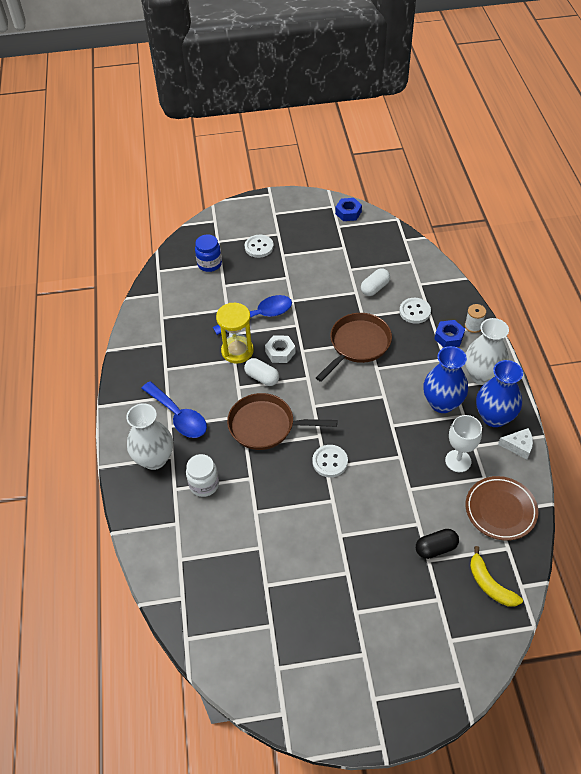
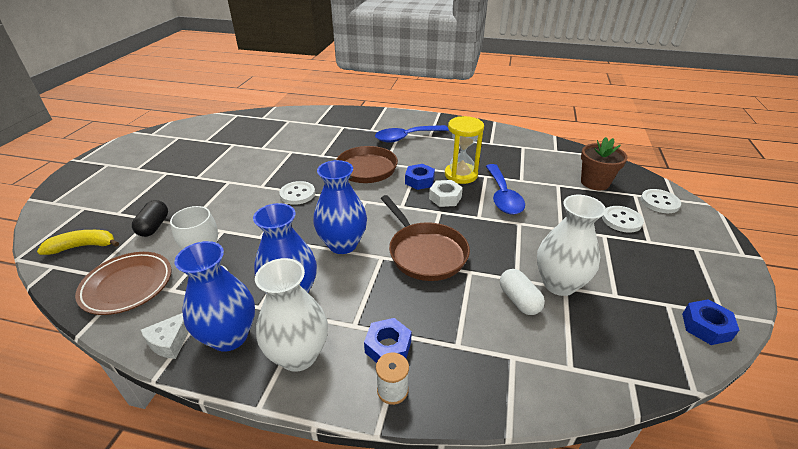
camera: 110 degrees right, 15 degrees down
white vase [126,403,173,470] -> white vase moved to [537,195,606,296]
white jar [186,454,219,497] -> none
blue jar [195,234,222,272] -> brown flower pot [581,137,628,190]
white capsule [244,358,279,386] -> blue nut [405,164,435,190]
white button [399,298,431,324] -> white button moved to [640,189,681,213]
none -> blue vase [313,160,367,254]

